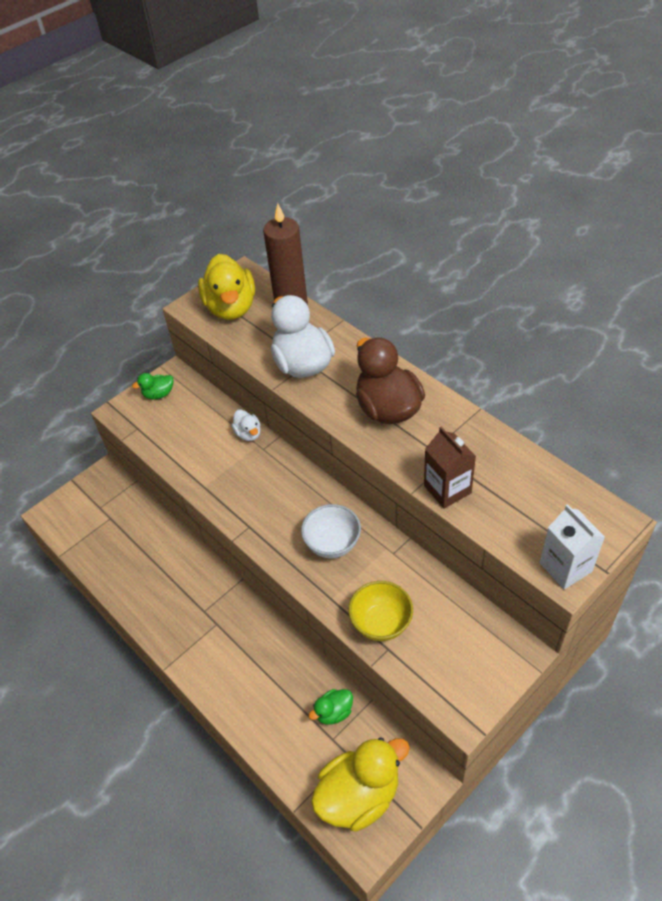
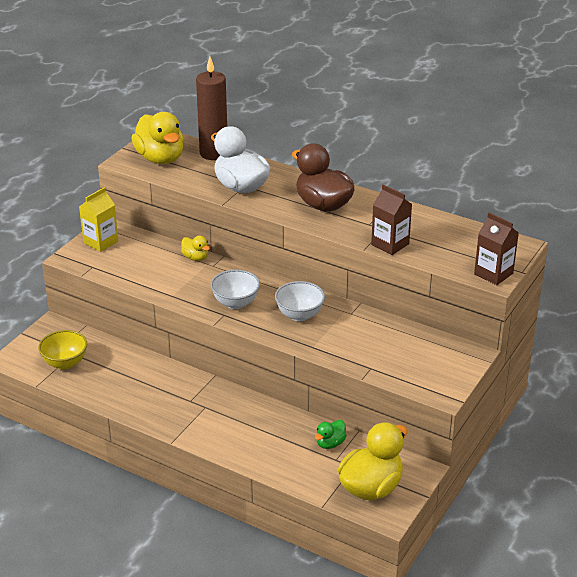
camera: 20 degrees left, 15 degrees down
green duck [132,373,173,399] -> yellow carton [79,187,118,252]
white duck [231,409,261,441] -> yellow duck [181,236,210,261]
yellow bowl [349,581,413,641] -> yellow bowl moved to [38,330,87,370]
white carton [539,504,605,589] -> brown carton [474,213,519,285]
none -> white bowl [211,270,260,309]

